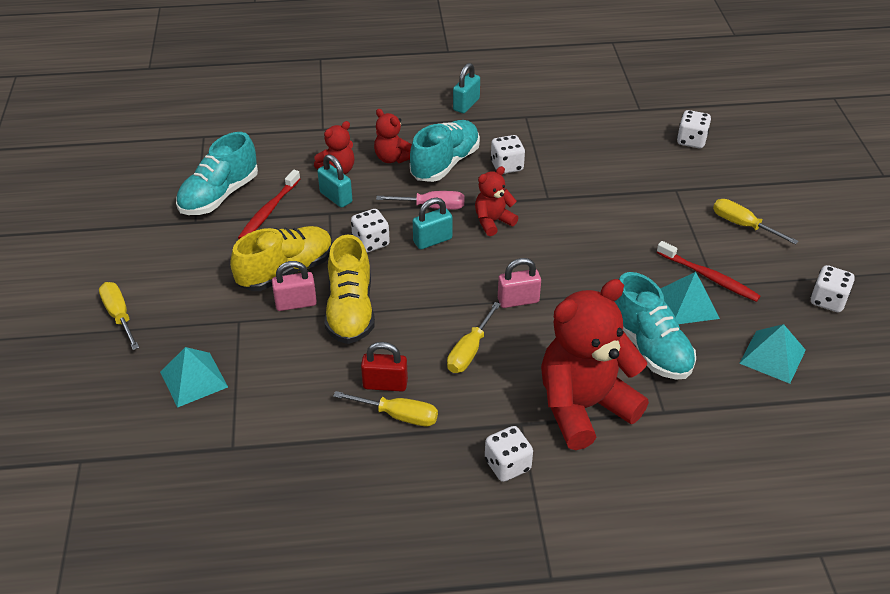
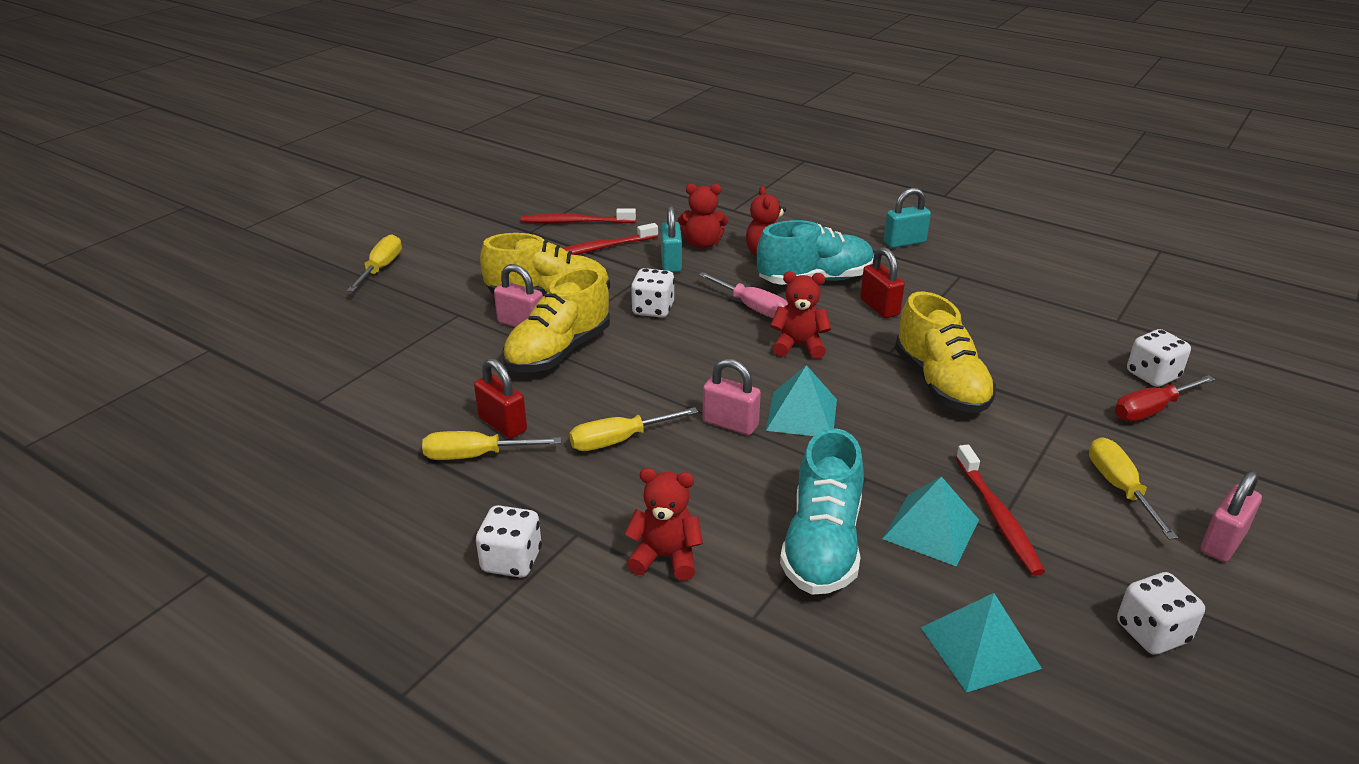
camera: 40 degrees right, 10 degrees down
turquoise pyramid [160,347,228,408] -> turquoise pyramid moved to [766,365,837,436]
turquoise shoe [176,132,258,215] -> red toothbrush [521,208,636,223]
yellow screwdriver [333,391,438,426] -> yellow screwdriver turned 120 degrees clockwise [422,431,561,460]
turquoise padlock [413,198,453,249] -> none
white dice [491,135,525,174] -> red padlock [860,247,905,318]
red teddy bear [541,279,649,450] -> red teddy bear [624,468,703,581], size x0.48
none -> yellow shoe [895,291,996,413]
none -> red screwdriver [1115,375,1215,421]
none -> pink padlock [1201,470,1262,562]

